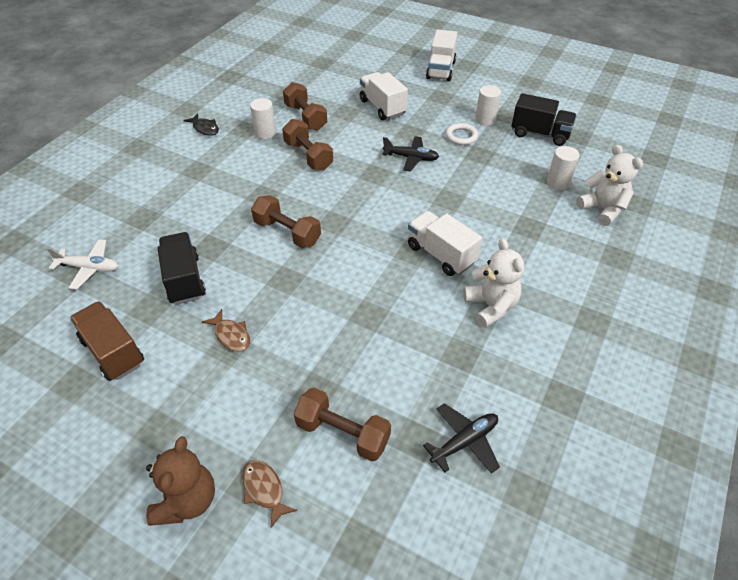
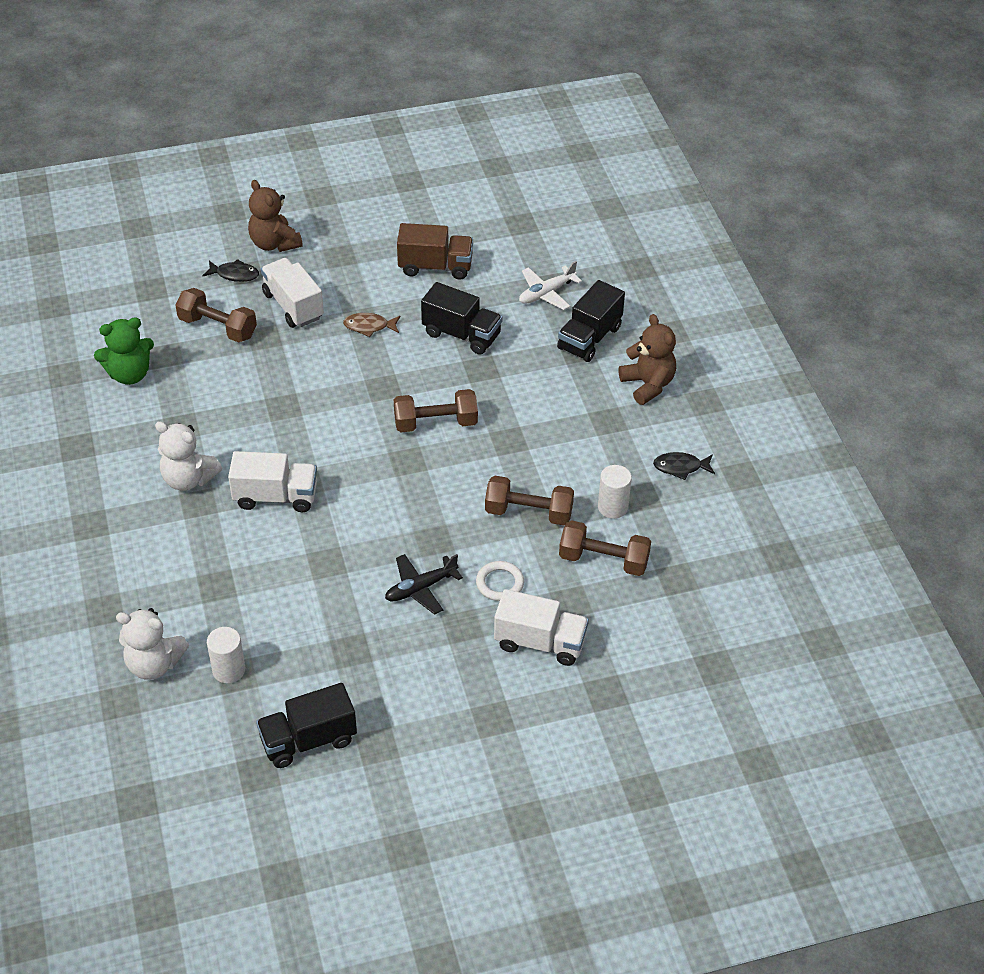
camera: 135 degrees right, 0 degrees up
brown fish [242,460,297,528] -> black fish [202,259,259,282]
brown dumbbell [294,388,391,461] -> brown dumbbell turned 45 degrees clockwise [175,288,257,343]
black plane [423,403,500,474] -> green teddy bear [94,317,154,385]
white truck [426,30,457,81] -> white truck moved to [261,258,324,328]
white ring [446,123,478,145] -> white ring moved to [476,561,524,601]
white cylinder [475,85,501,126] -> none
none -> black truck [557,280,625,362]
none -> brown teddy bear [619,314,676,405]

